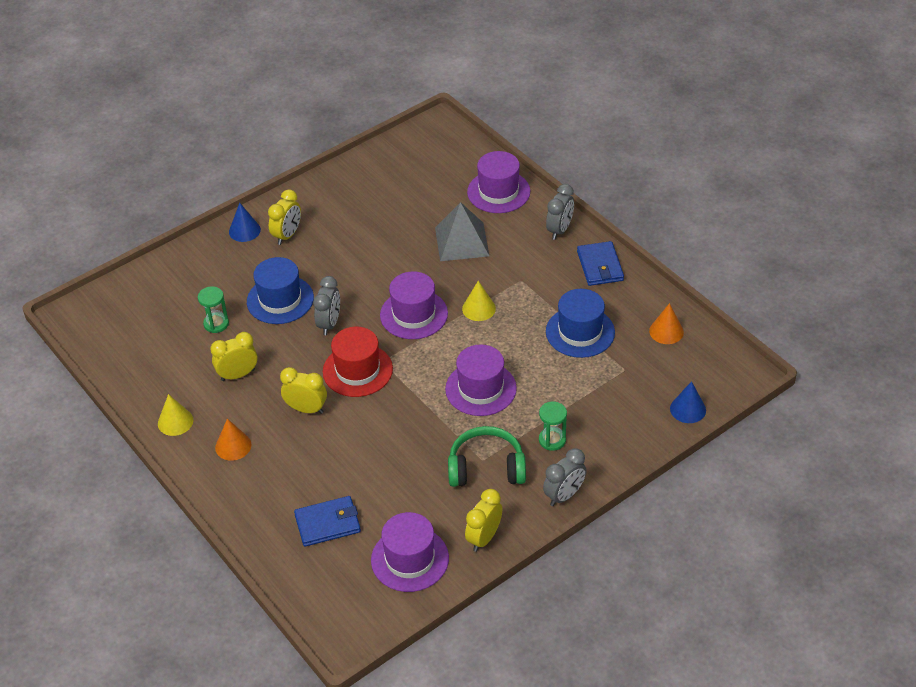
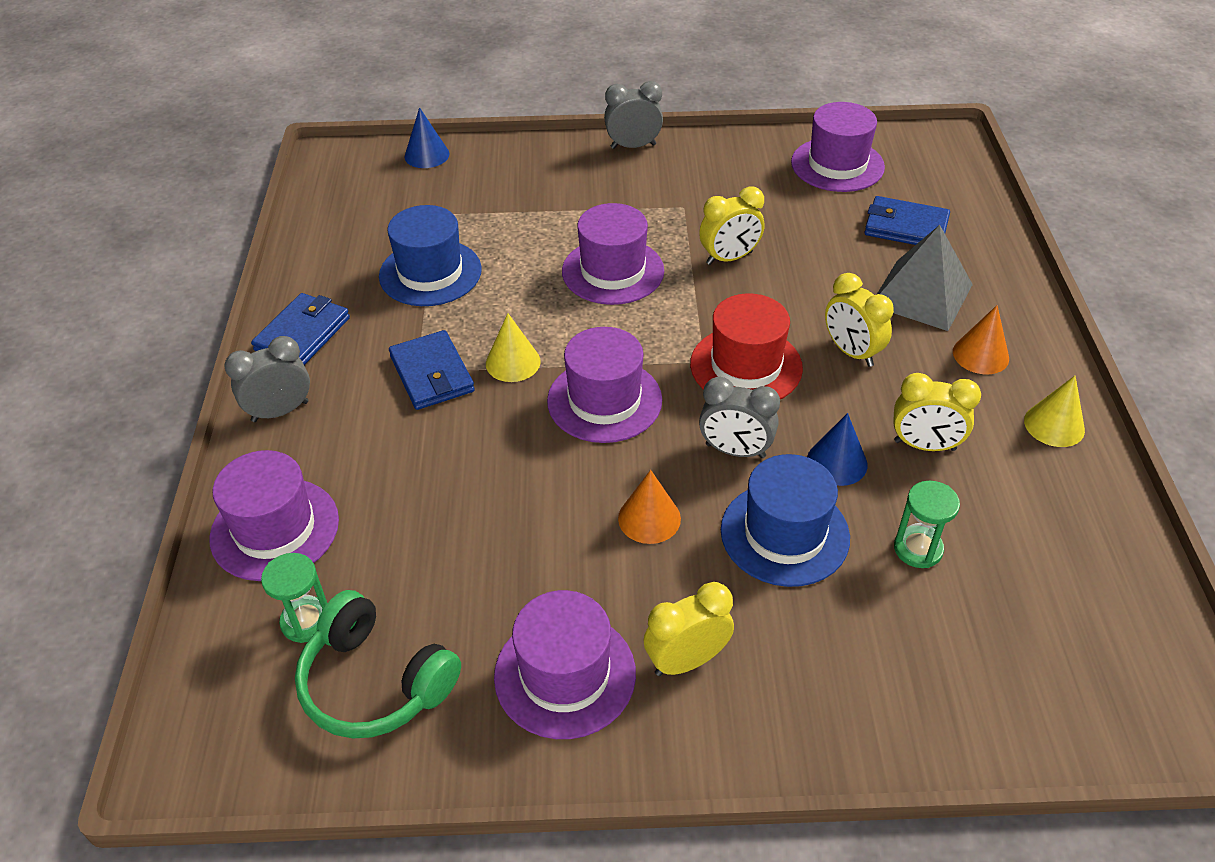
camera: 145 degrees left, 0 degrees up
blue cone [229,203,261,242] -> blue cone moved to [807,413,868,486]
grey clock [313,276,340,335] -> grey clock turned 120 degrees counterclockwise [699,377,780,458]
grey pyramid [435,202,489,261] -> grey pyramid moved to [877,225,973,331]
green headphones [448,426,526,487] -> green headphones moved to [295,590,461,738]
yellow clock [465,489,502,552] -> yellow clock moved to [699,187,764,265]
green hourglass [539,402,567,451] -> green hourglass moved to [261,553,327,643]
orange cone [649,303,684,344] -> orange cone moved to [618,470,681,544]
none -> blue wallet [389,330,475,410]
none -> purple hat [494,590,636,739]

